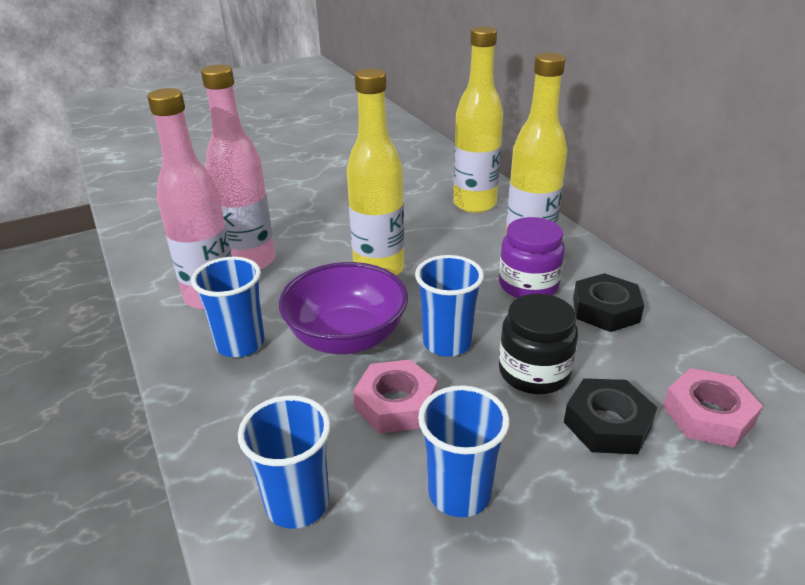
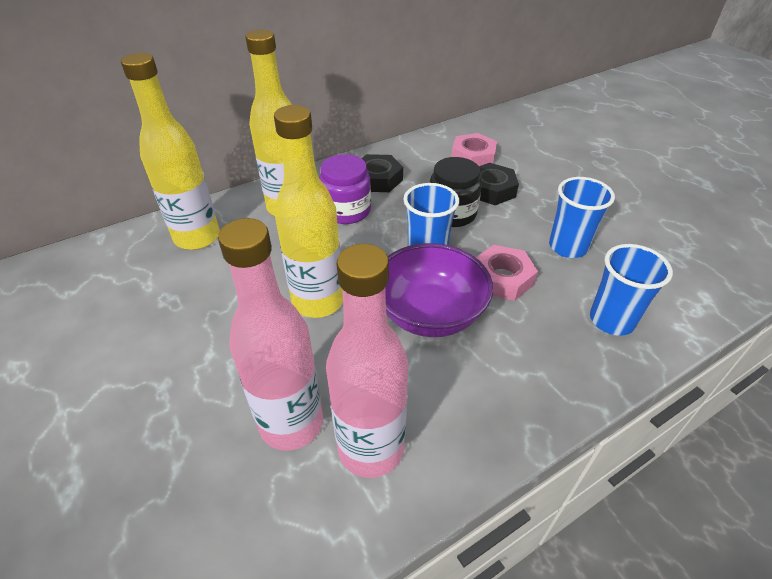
camera: 95 degrees left, 10 degrees up
blue cup [191,256,265,358] -> none

